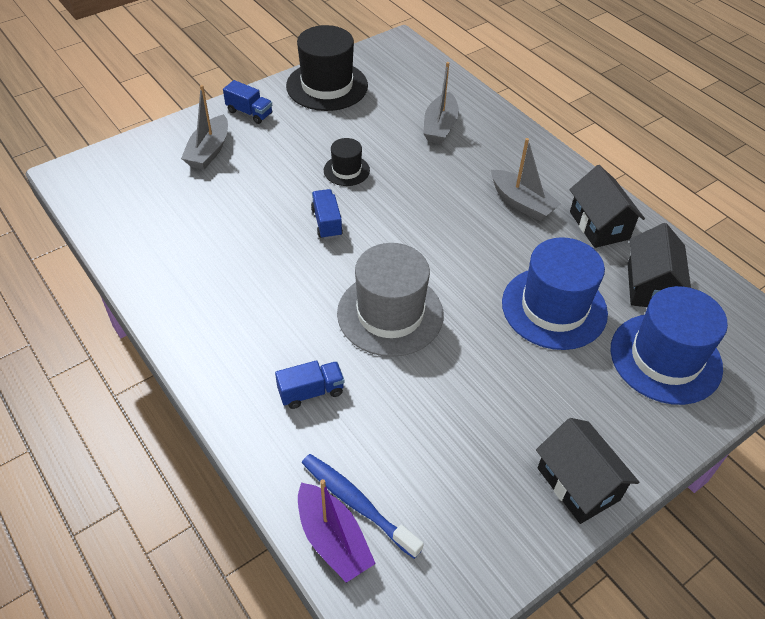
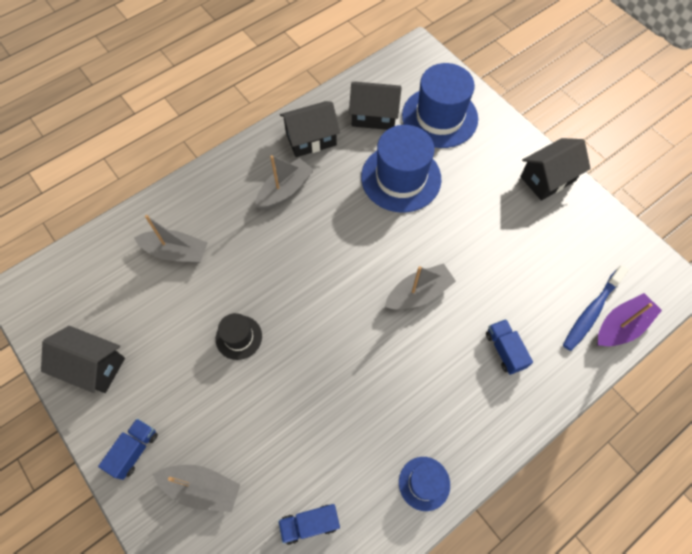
camera: 90 degrees left, 15 degrees up
black hat [286,25,368,111] -> black house [41,326,125,393]
blue truck [311,189,343,239] -> blue truck moved to [278,504,340,545]
grey hat [337,243,444,357] -> grey boat [385,263,456,310]
none -> blue hat [399,457,450,511]

